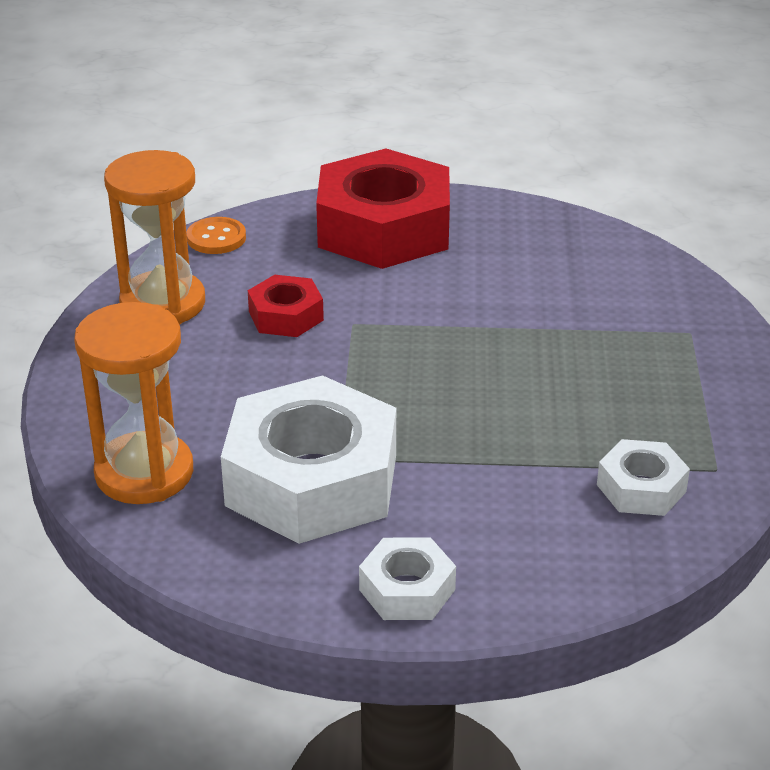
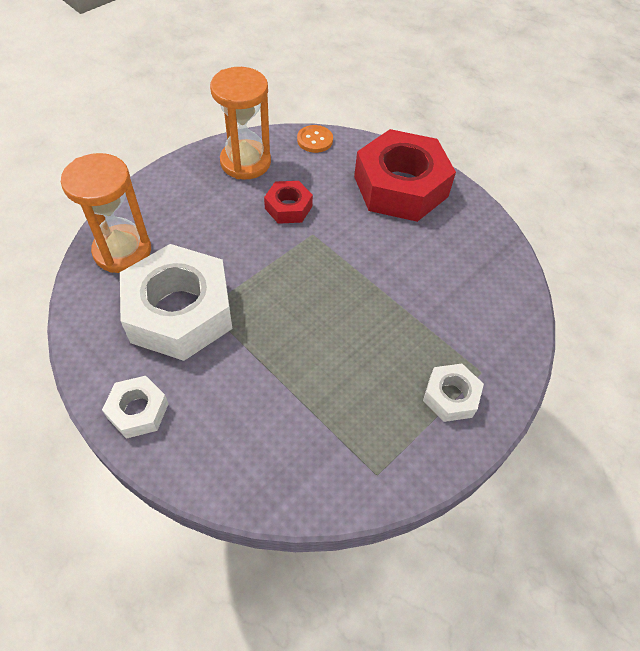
camera: 40 degrees right, 20 degrees up
white nut [597,439,690,516] -> white nut moved to [423,364,484,422]

